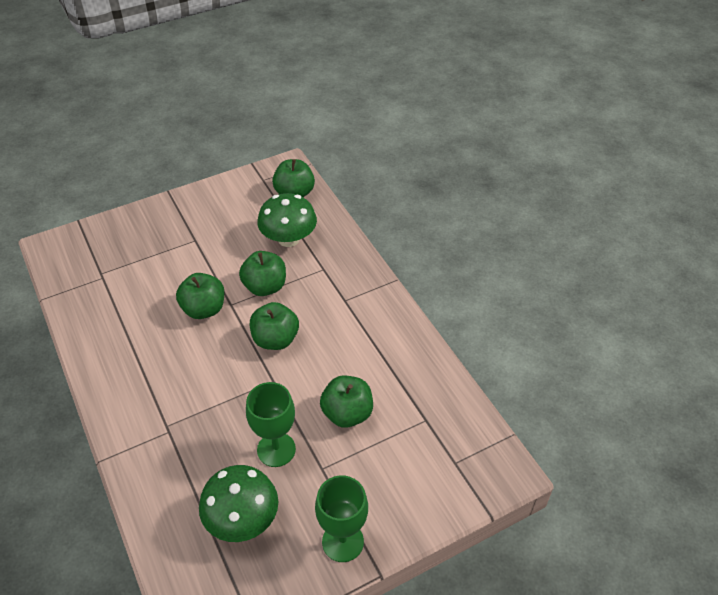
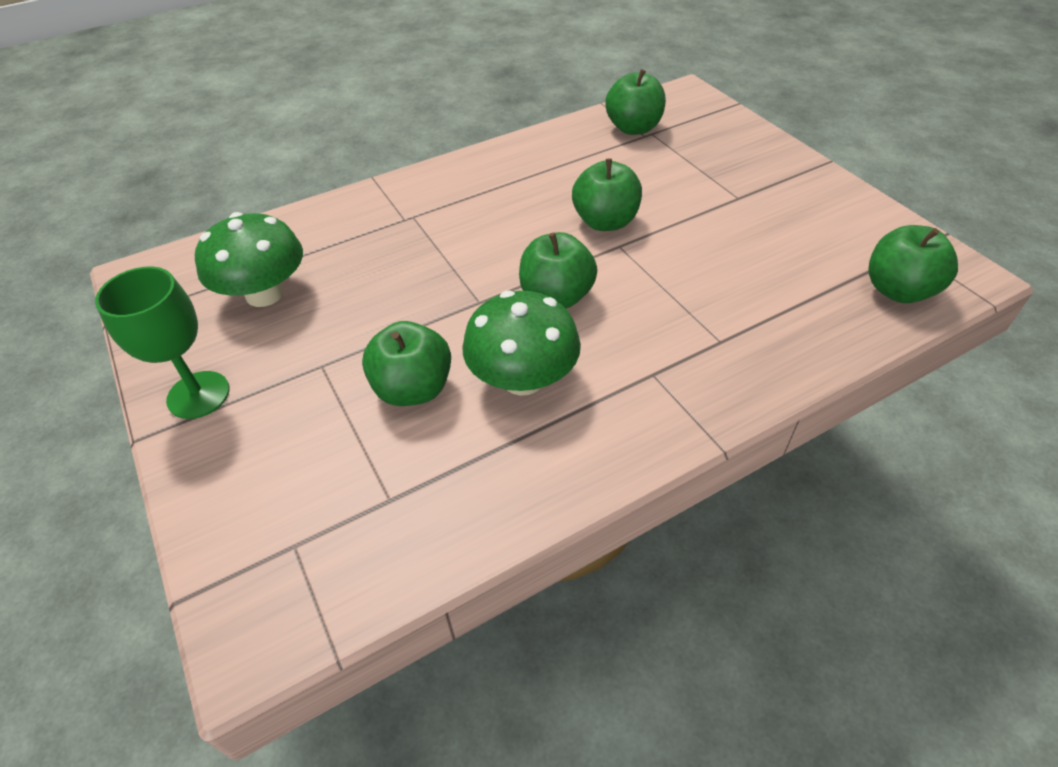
camera: 90 degrees right, 0 degrees up
green apple [239,251,286,296] -> green apple moved to [605,69,666,135]
green goblet [246,382,296,467] -> none
green mushroom [257,193,317,247] -> green mushroom moved to [462,290,581,396]

